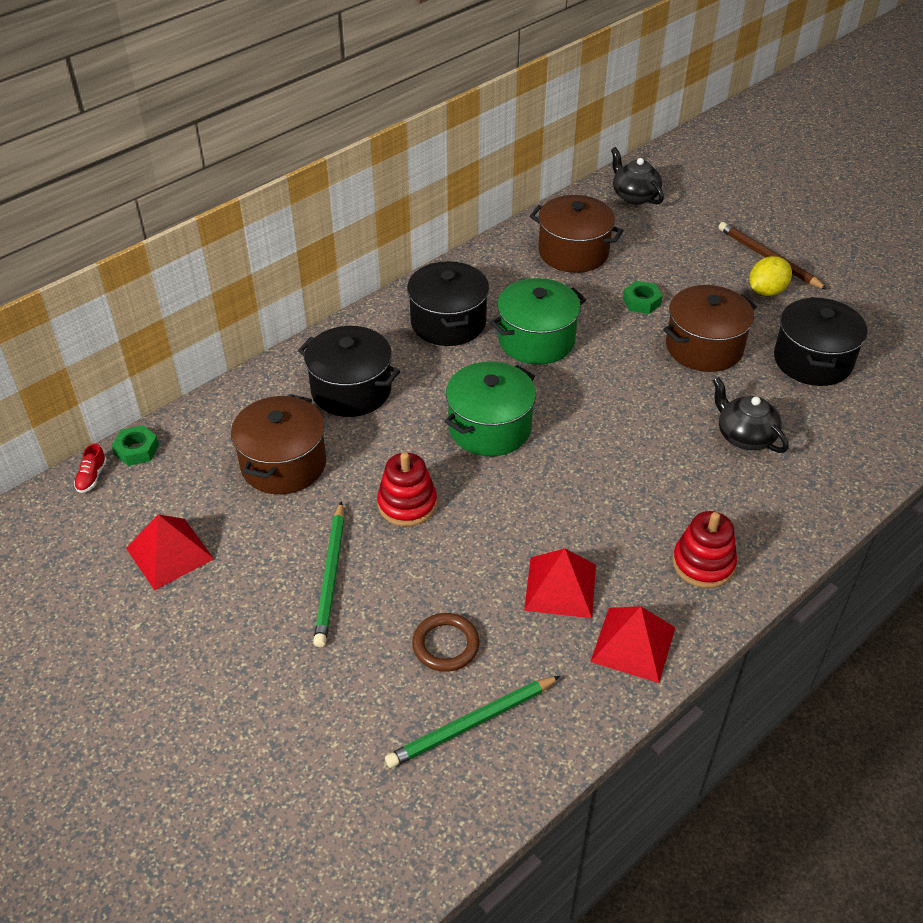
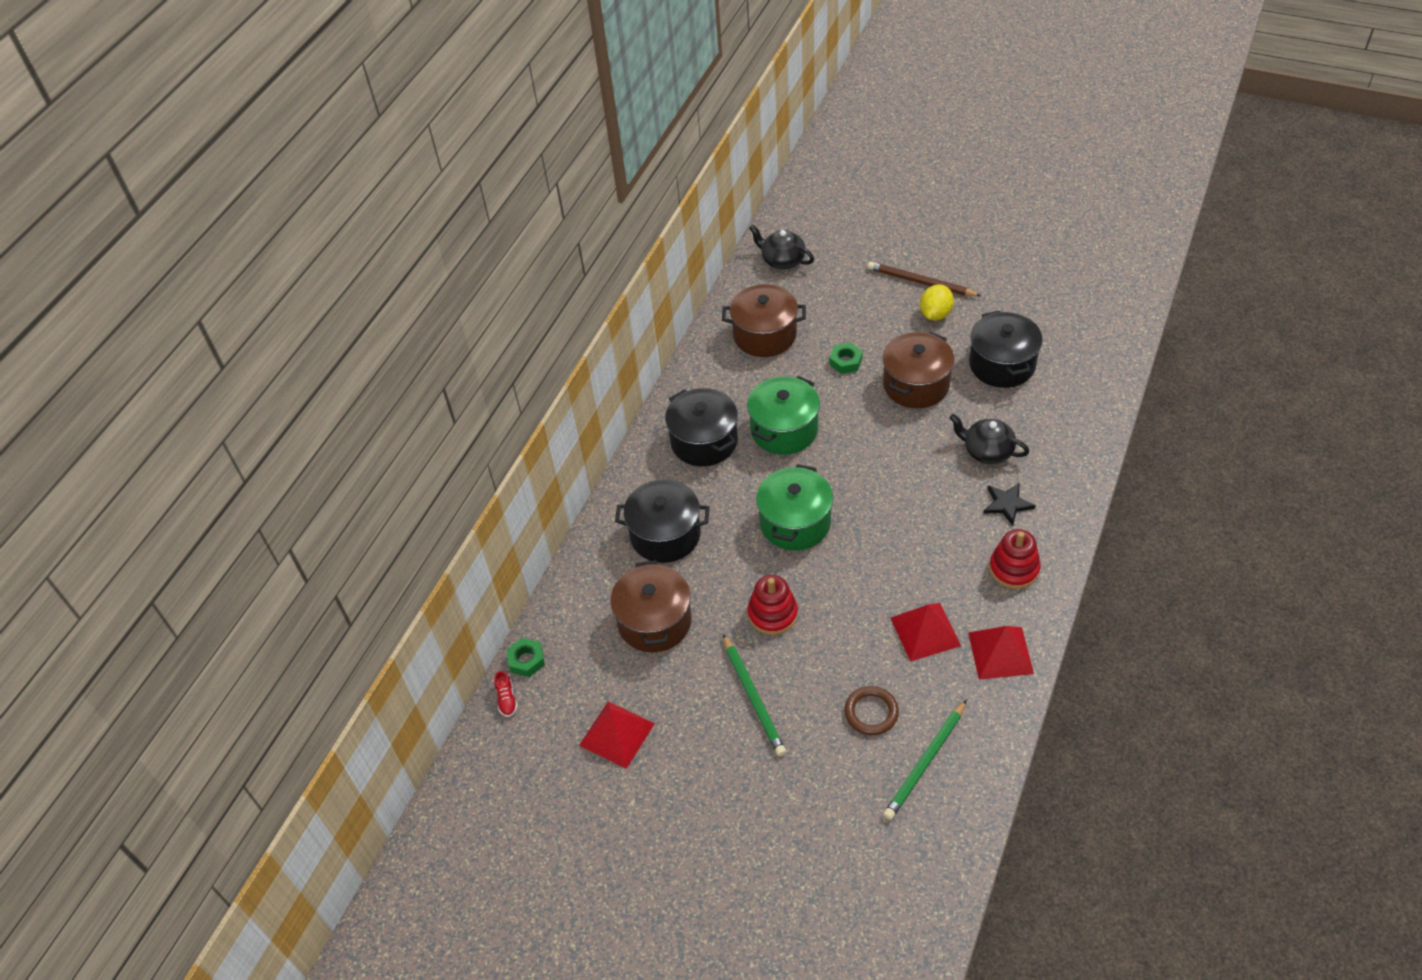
camera: 20 degrees left, 5 degrees up
none -> black star [983,483,1036,526]

